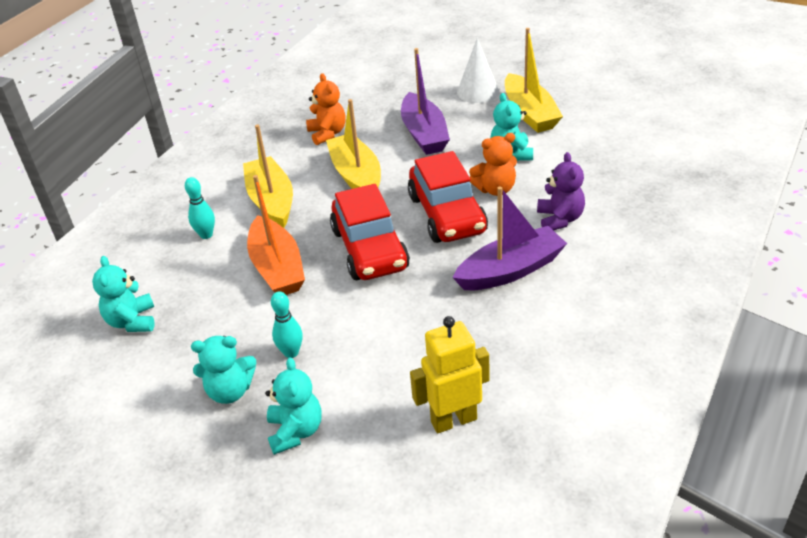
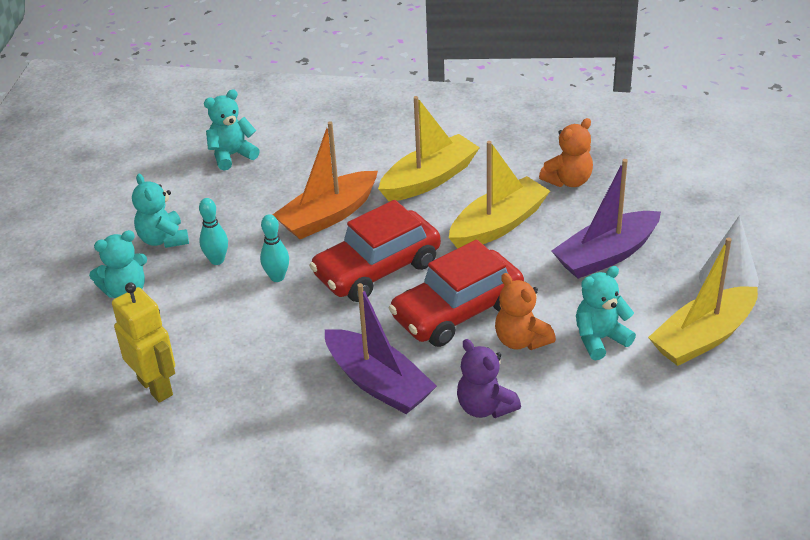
camera: 70 degrees right, 0 degrees up
turquoise bowling pin [185,177,215,239] -> turquoise bowling pin moved to [260,214,289,282]
purple teddy bear [537,152,585,231] -> purple teddy bear turned 75 degrees clockwise [457,339,521,418]

